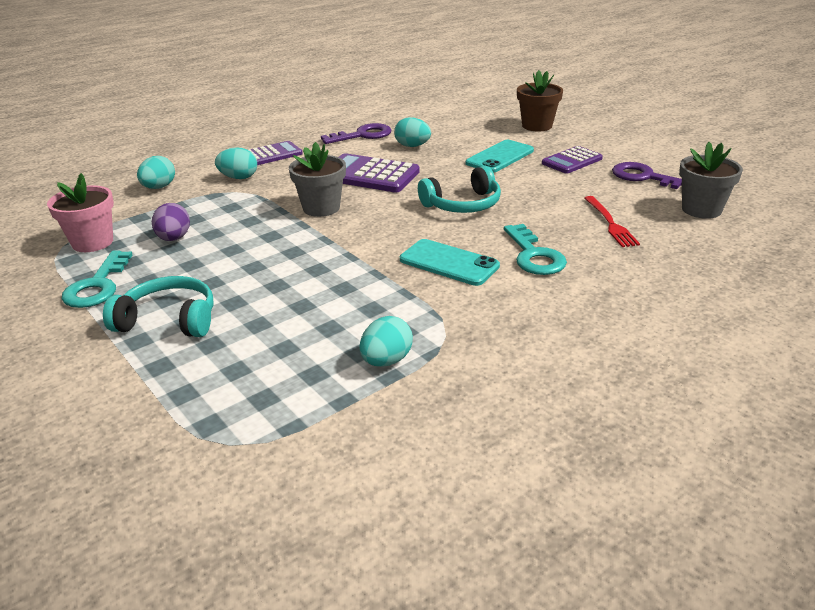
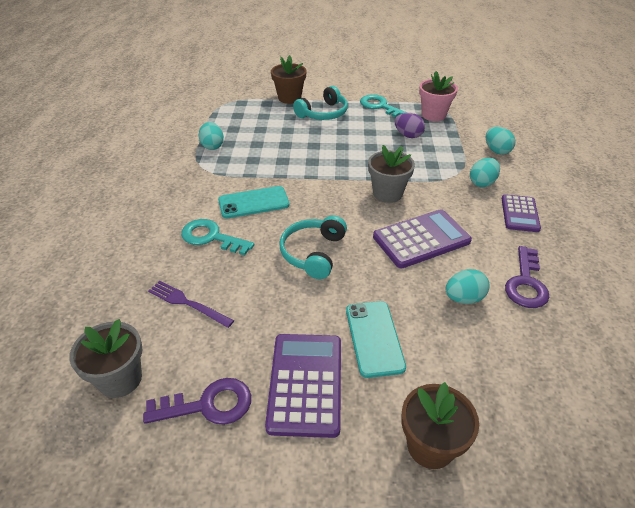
camera: 130 degrees right, 10 degrees up
purple calculator [542,146,603,174] -> purple calculator [265,334,341,438], size x1.57
red fork [584,196,640,247] -> purple fork [148,281,234,328]
none -> brown flower pot [271,55,307,104]

